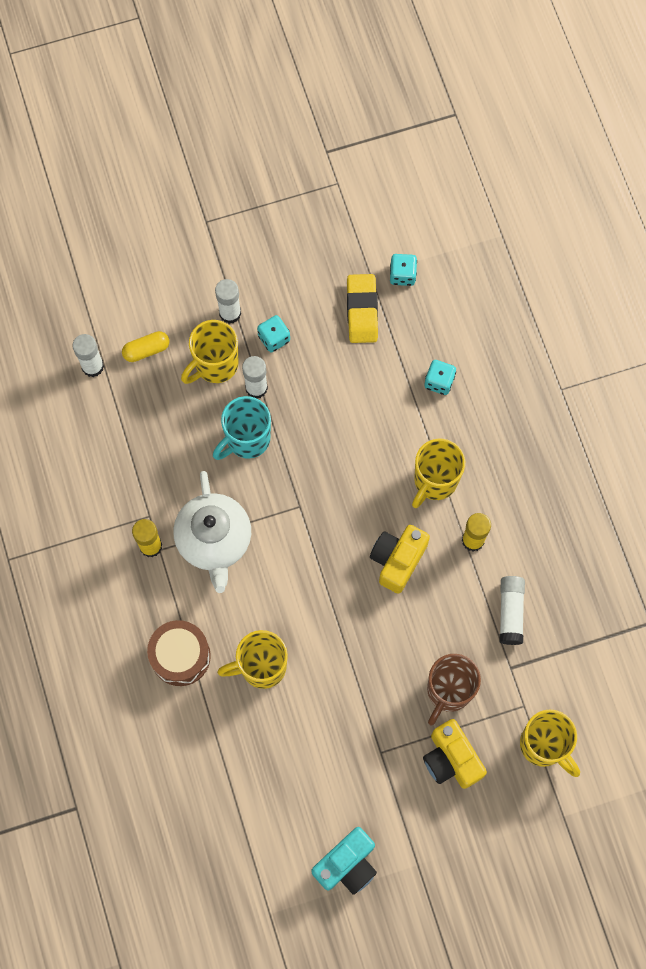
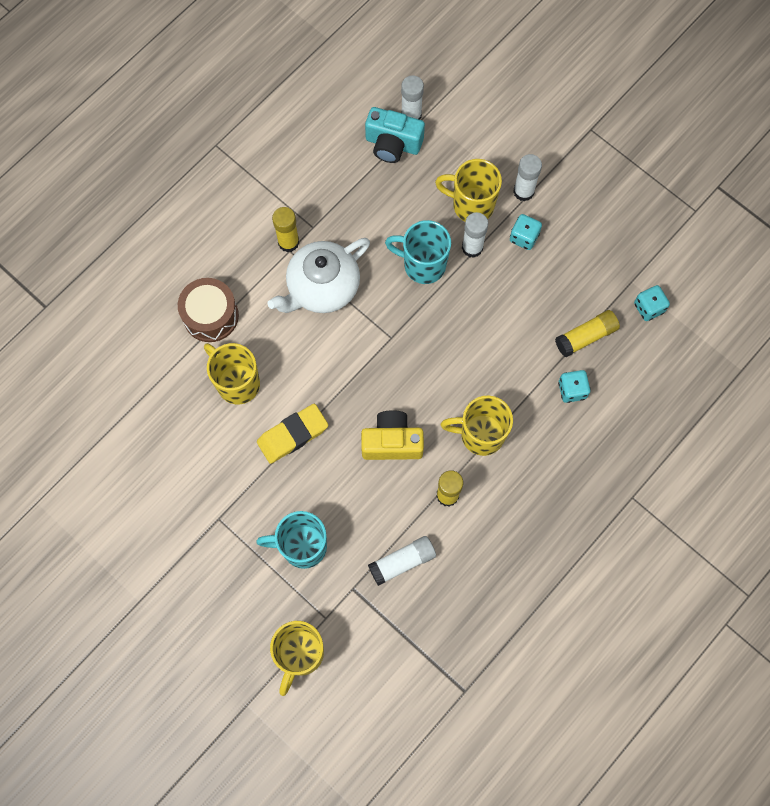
camera: 60 degrees right, 0 degrees up
yellow capsule [122,331,169,362] -> none
turquoise camera [311,827,377,895] -> turquoise camera moved to [365,107,425,163]
yellow eraser [347,274,378,343] -> yellow eraser moved to [257,404,328,464]
yellow camera [423,719,487,789] -> none
brown mug [427,654,481,725] -> turquoise mug [256,511,327,569]
none -> yellow glue stick [555,310,620,357]

